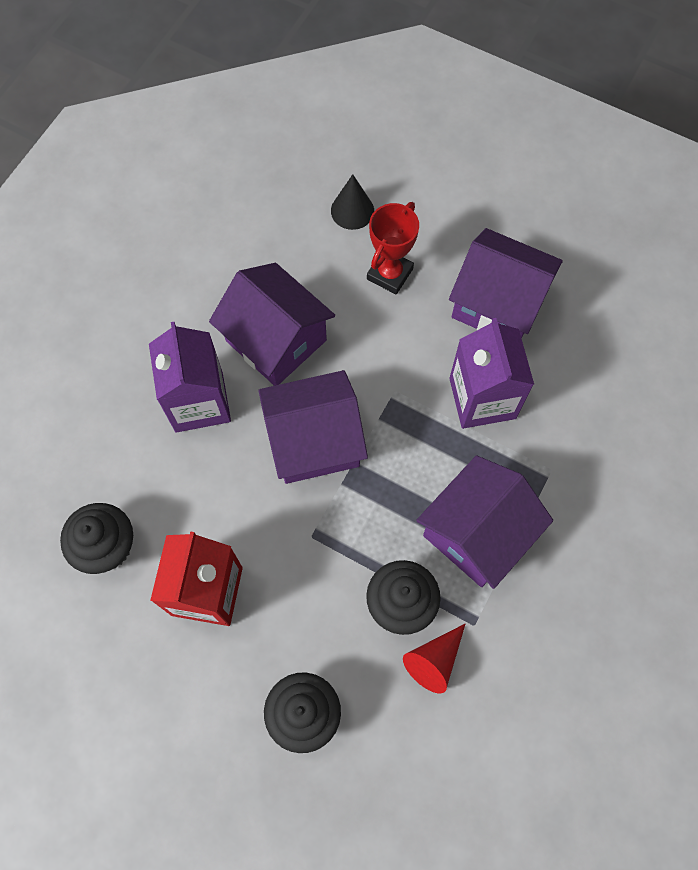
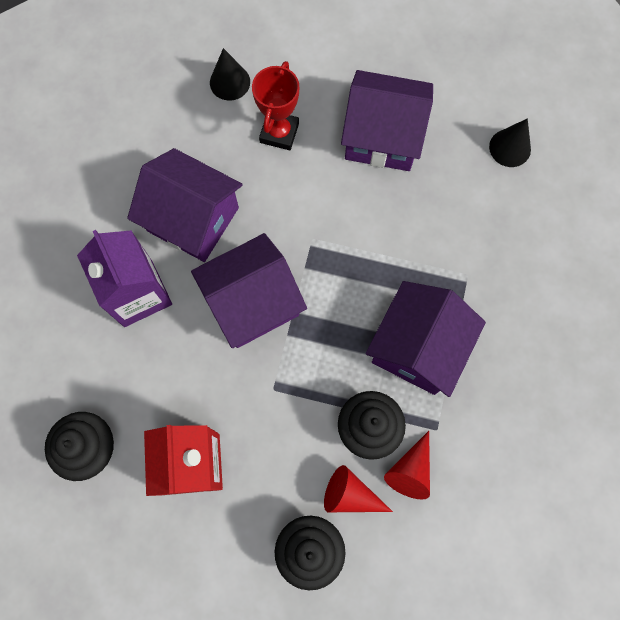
camera: 15 degrees left, 5 degrees up
purple carton [449,318,534,429] -> none
none -> red cone [324,465,393,512]
none -> black cone [489,118,531,167]

